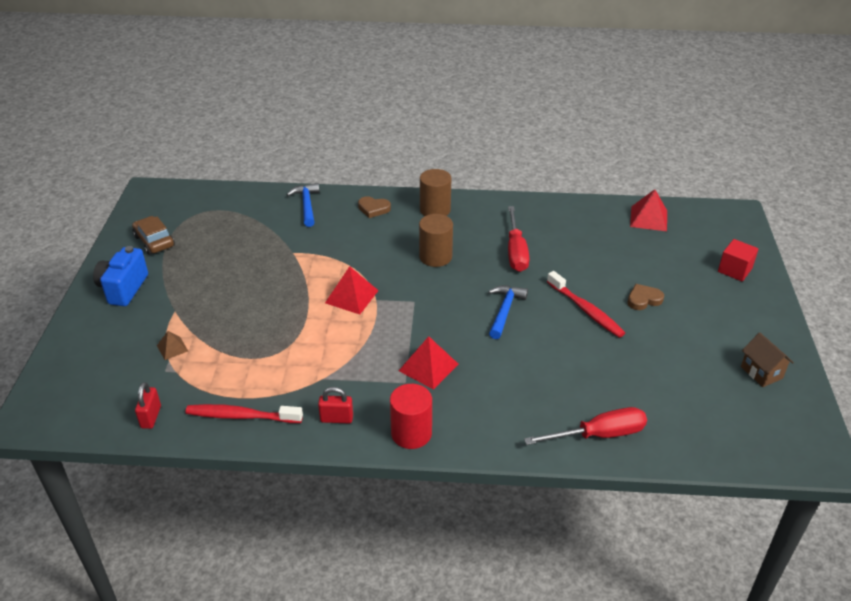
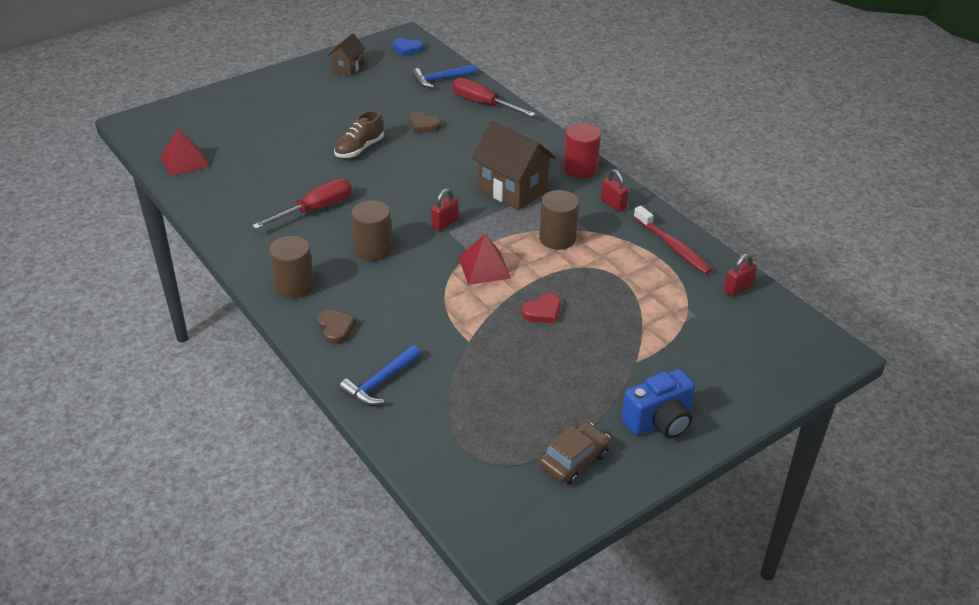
camera: 130 degrees left, 0 degrees up
brown car [132,216,175,255] -> brown car turned 150 degrees counterclockwise [539,422,610,485]
brown pyramid [157,331,188,360] -> none
red pyramid [399,336,458,390] -> brown house [471,121,556,210]
blue hammer [488,285,528,339] -> blue hammer moved to [412,64,477,88]
red toothbrush [547,271,625,338] -> brown shoe [334,110,384,158]
brown heart [627,284,664,310] -> brown heart moved to [409,112,441,133]
red cube [718,239,759,282] -> none
none -> blue heart [393,38,424,56]
none -> red padlock [431,189,459,231]
none -> red heart [521,293,561,324]
none -> brown cylinder [539,190,579,250]

